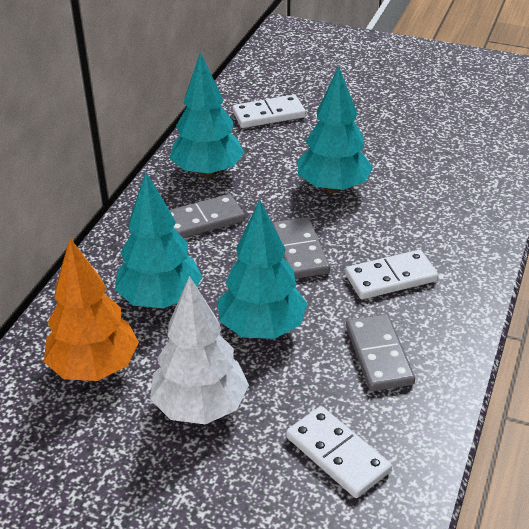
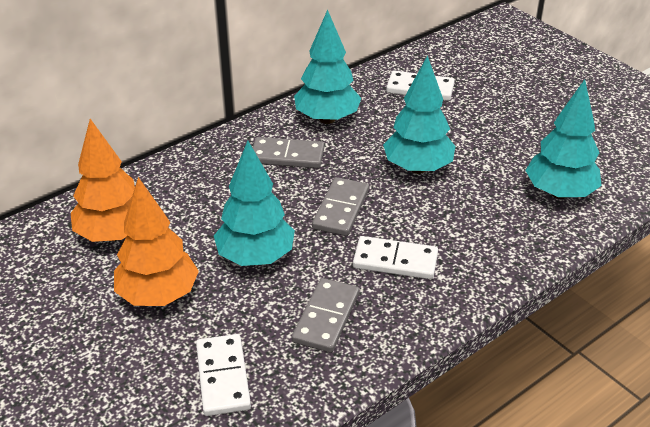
camera: 30 degrees right, 0 degrees up
turquoise tree [115,173,203,308] -> turquoise tree moved to [525,79,602,199]
white tree [150,276,249,424] -> orange tree [114,177,199,306]

